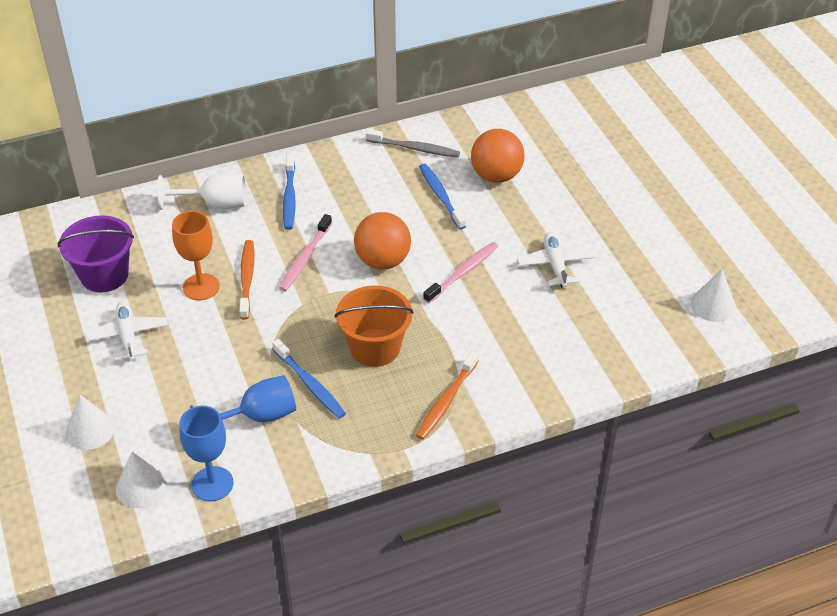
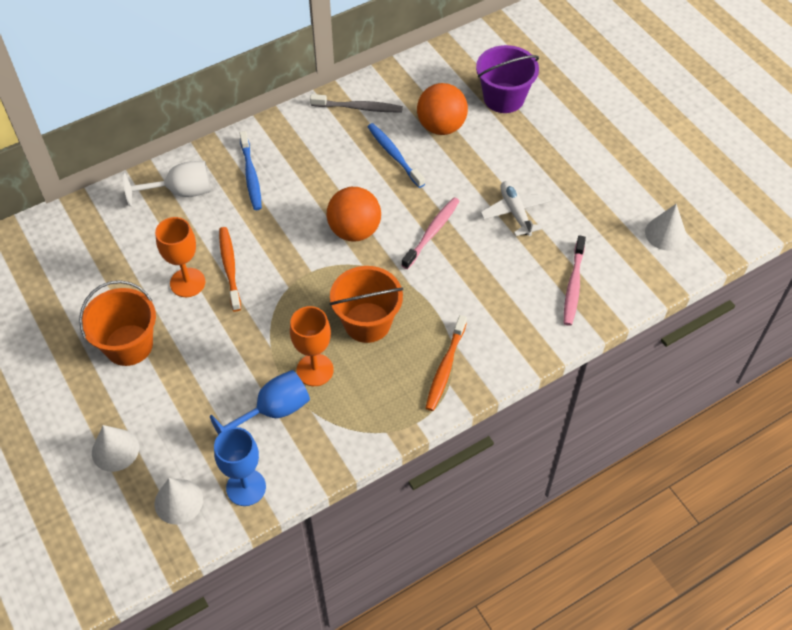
camera: 10 degrees left, 10 degrees up
purple bucket [57,215,134,292] -> purple bucket moved to [476,45,539,113]
white plane [85,301,168,361] -> orange bucket [79,280,156,366]
blue toothbrush [272,339,346,419] -> orange goblet [290,306,334,386]
pink toothbrush [279,214,332,291] -> pink toothbrush moved to [564,235,586,326]

